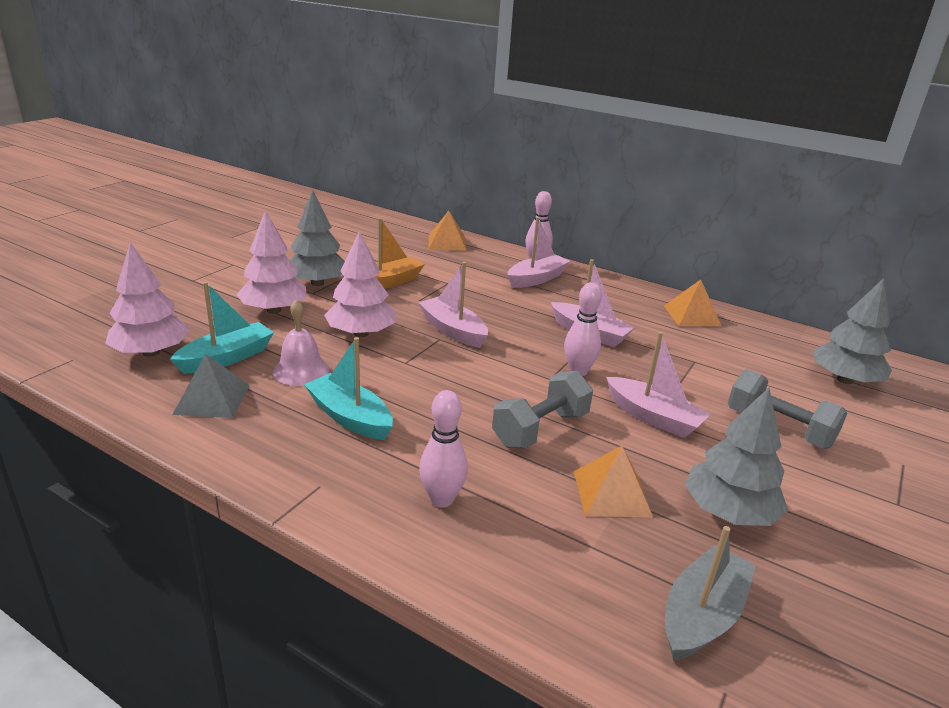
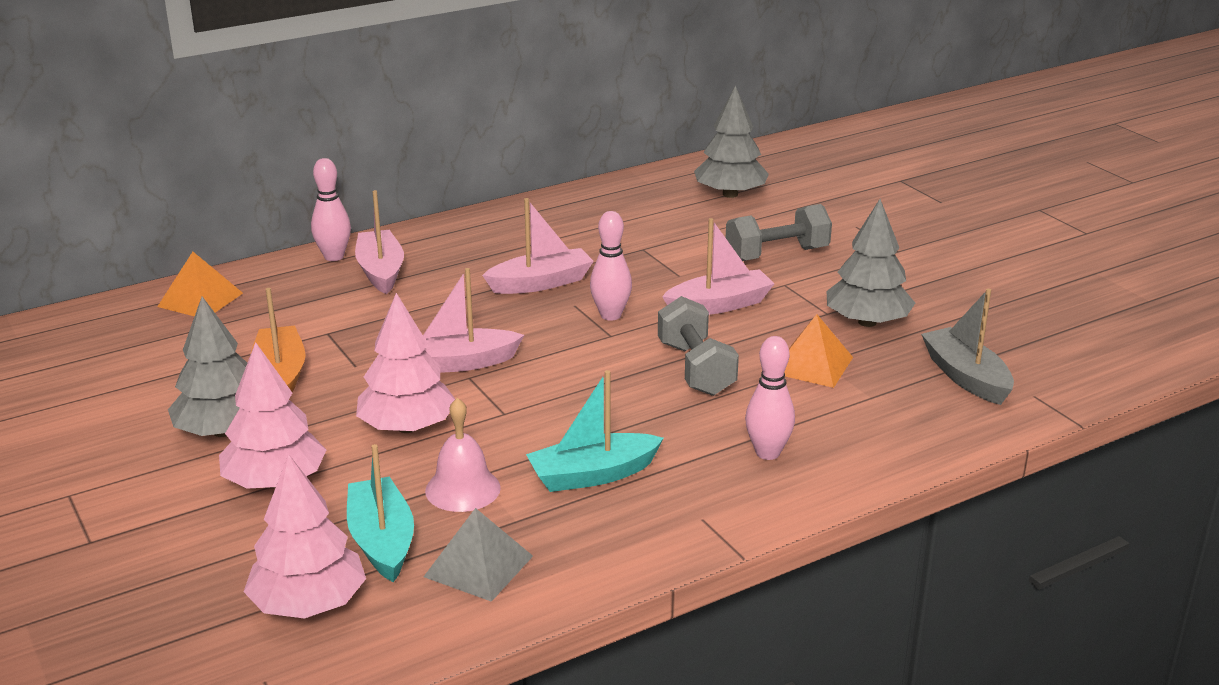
camera: 60 degrees left, 0 degrees up
orange pyramid [664,279,721,326] -> none

